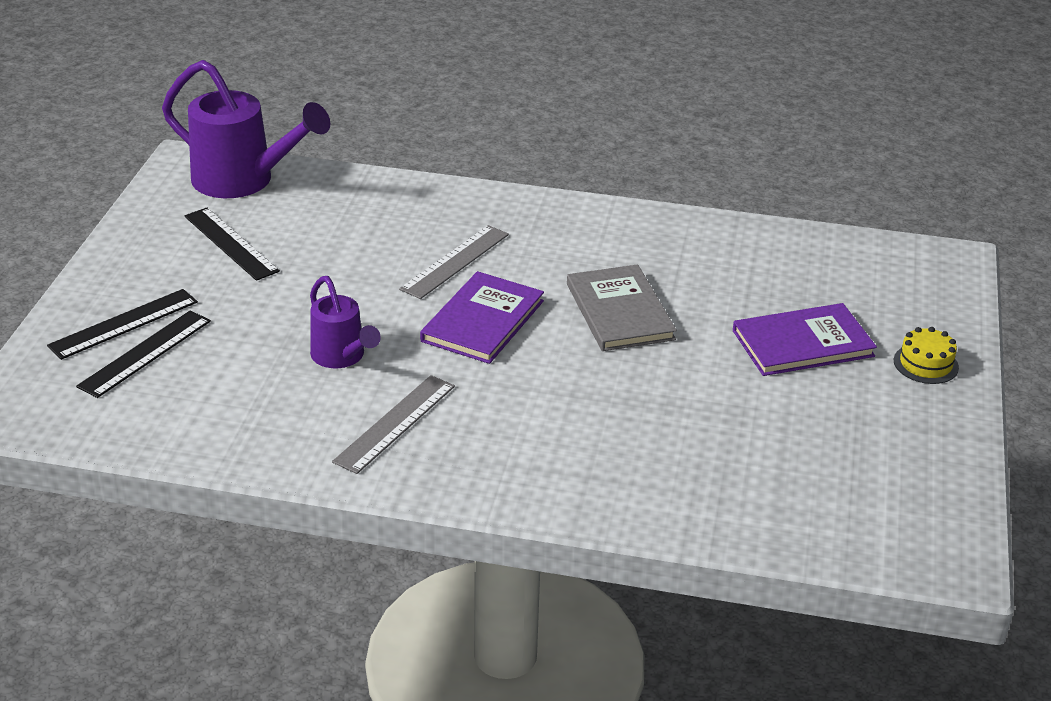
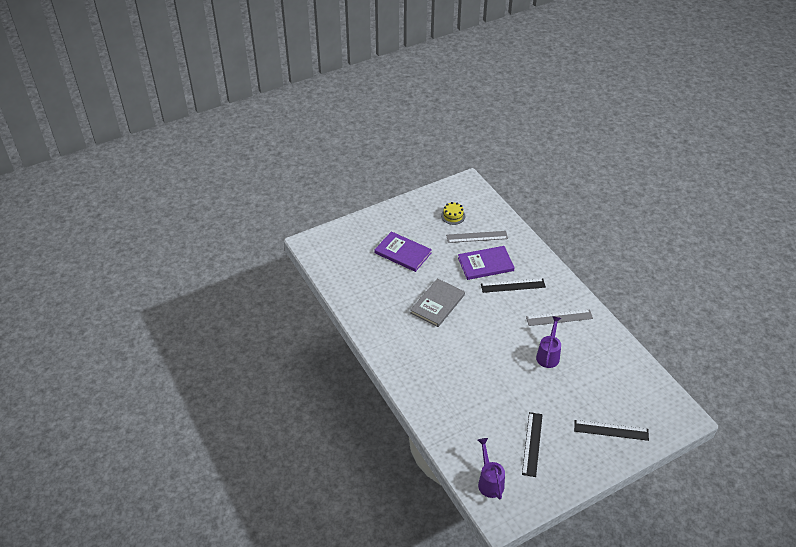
camera: 130 degrees left, 10 degrees up
black ruler [76,310,211,398] -> black ruler moved to [481,279,546,293]
purple watering can [162,60,330,198] -> purple watering can [478,438,505,499], size x0.58
grey ruler [399,225,509,299] -> grey ruler moved to [446,231,508,243]
purple book [420,271,544,364] -> purple book moved to [458,246,515,280]
yellow cake [894,327,959,384] -> yellow cake moved to [441,202,465,225]

